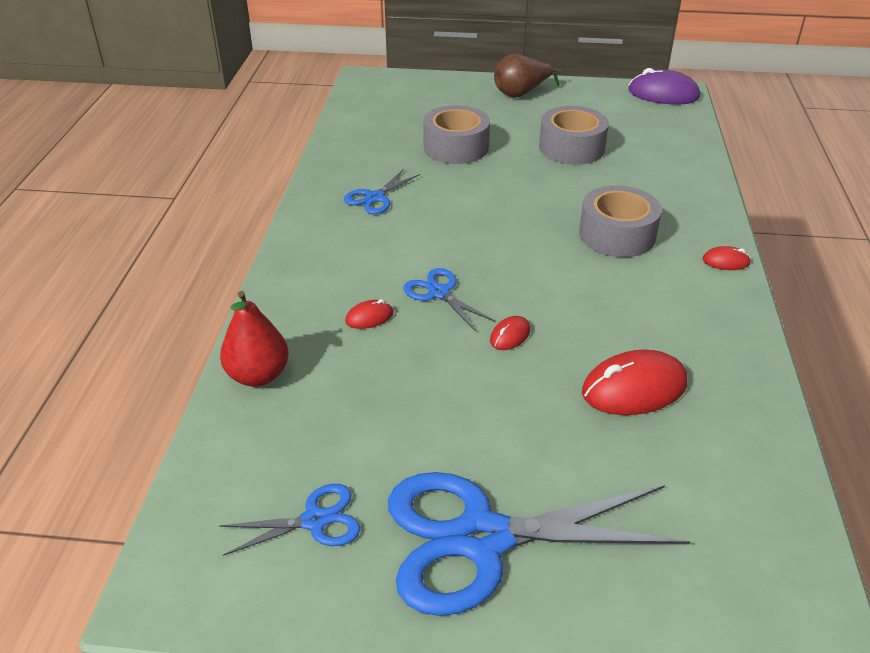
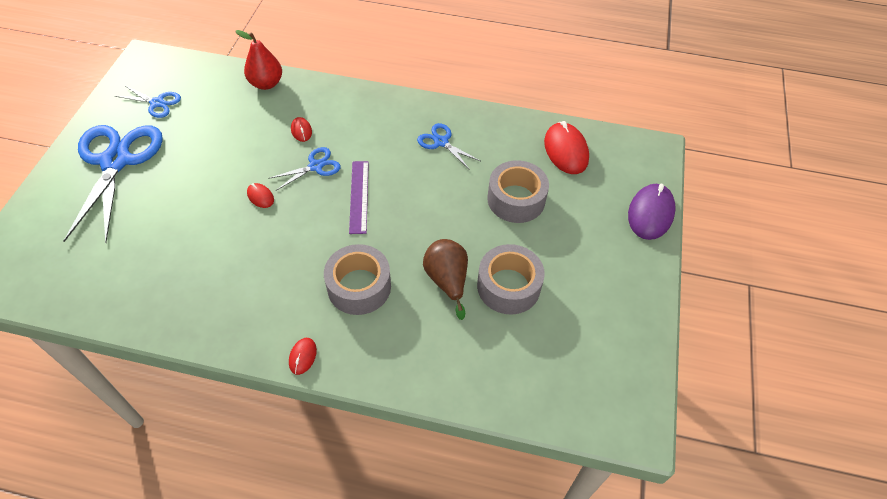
camera: 95 degrees right, 15 degrees up
blue scissors [219,484,360,556] -> blue scissors turned 60 degrees counterclockwise [115,85,181,118]
brown pear [494,53,561,98] -> brown pear moved to [423,239,468,320]
red mouse [582,350,687,415] -> red mouse moved to [544,121,589,174]
purple mouse [628,68,700,105] -> purple mouse moved to [628,184,676,240]
none -> purple ruler [349,161,369,234]

